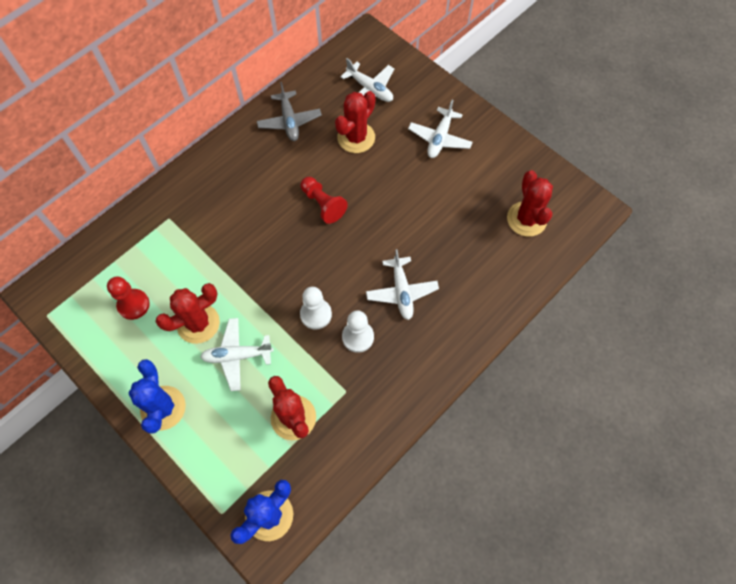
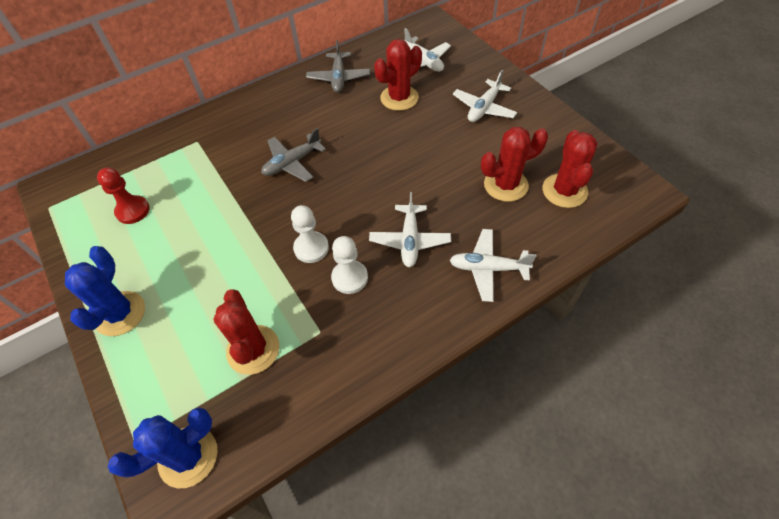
camera: 15 degrees right, 10 degrees down
red cactus [155,283,220,344] -> red cactus moved to [481,127,548,202]
white plane [200,318,274,391] -> white plane moved to [449,229,536,302]
red pawn [301,177,348,224] -> none
none -> grey plane [261,128,326,182]

